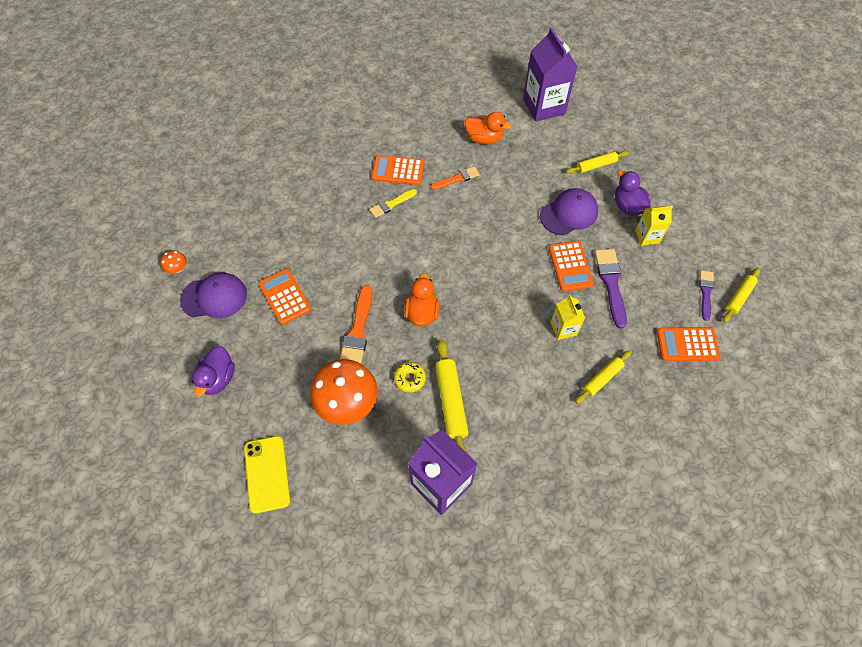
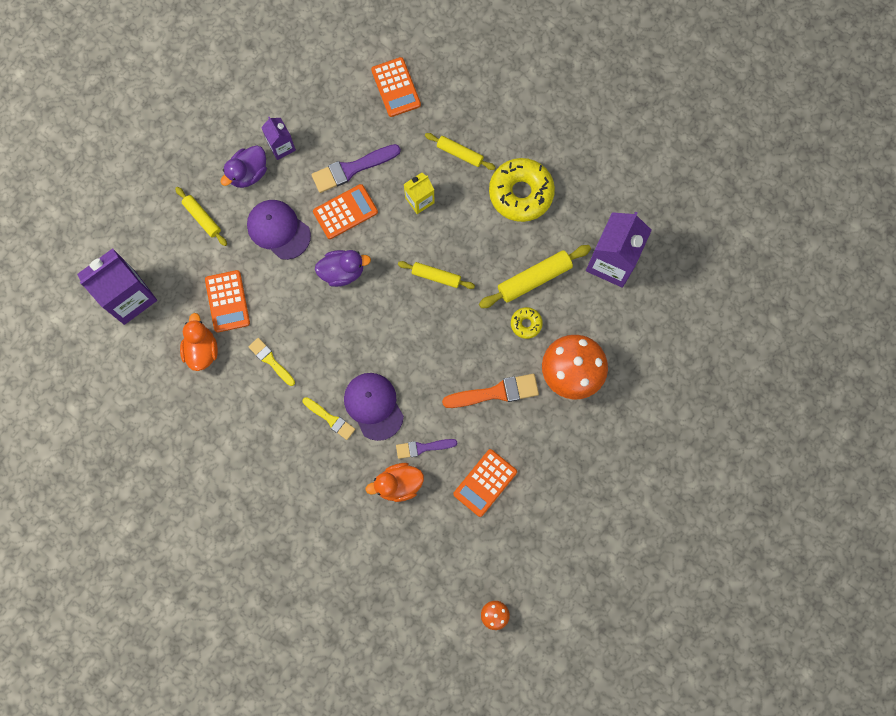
camera: 110 degrees left, 15 degrees up
purple cap [180,273,247,318] -> purple cap moved to [344,373,404,441]
purple duck [192,346,235,397] -> purple duck moved to [315,250,371,287]
yellow phone [244,436,290,514] -> none
orange calculator [371,155,424,185] -> orange calculator moved to [205,270,250,332]
orange duck [404,273,440,326] -> orange duck moved to [365,463,424,502]
orange brush [431,166,480,190] -> yellow brush [248,338,295,386]
yellow carton [635,206,673,246] -> purple carton [261,117,296,160]
purple brush [699,270,714,321] -> purple brush moved to [396,439,457,459]
yellow rolling pin [723,268,760,323] -> yellow rolling pin moved to [398,261,475,289]
none -> yellow donut [489,158,555,222]

